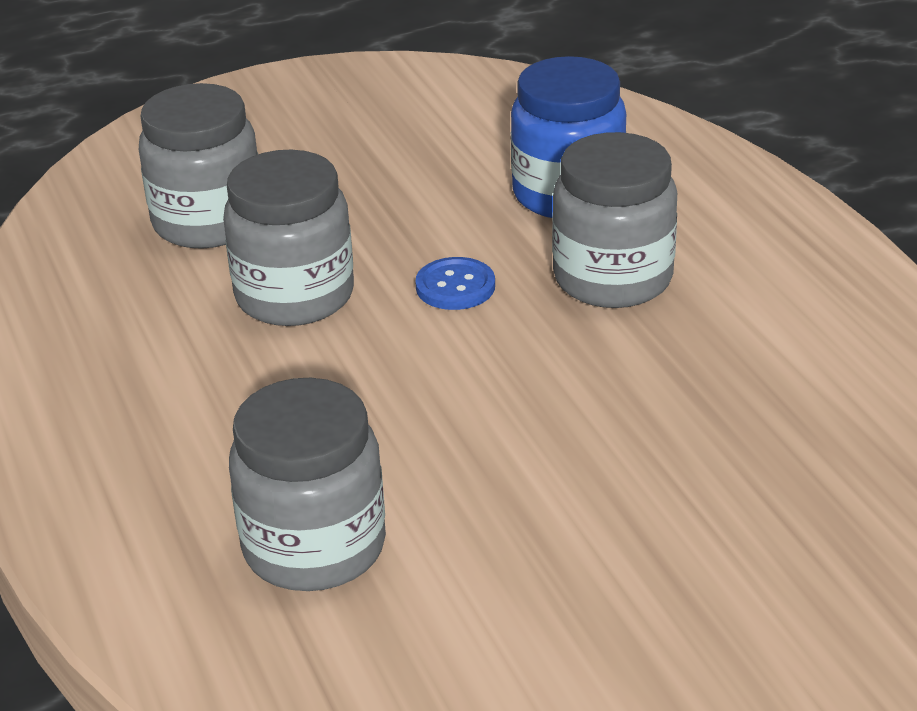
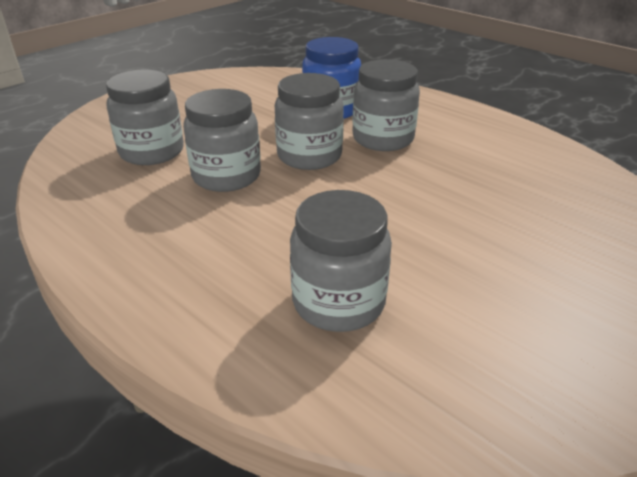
camera: 25 degrees left, 0 degrees up
blue button [415,257,495,310] -> grey jar [275,73,344,170]

